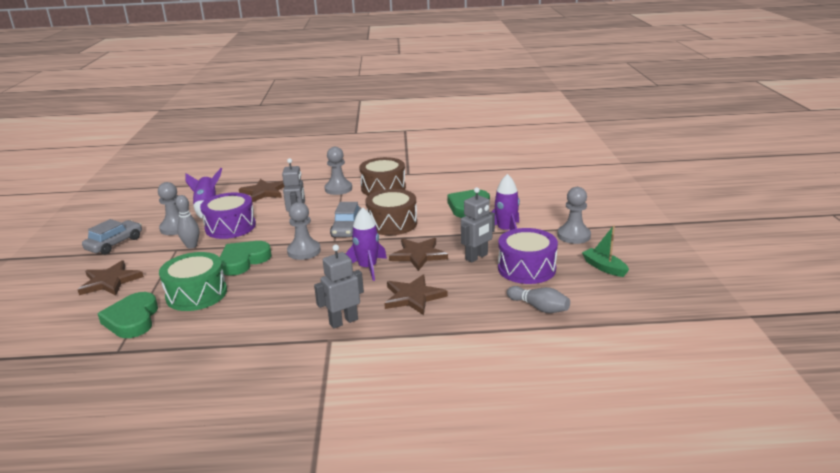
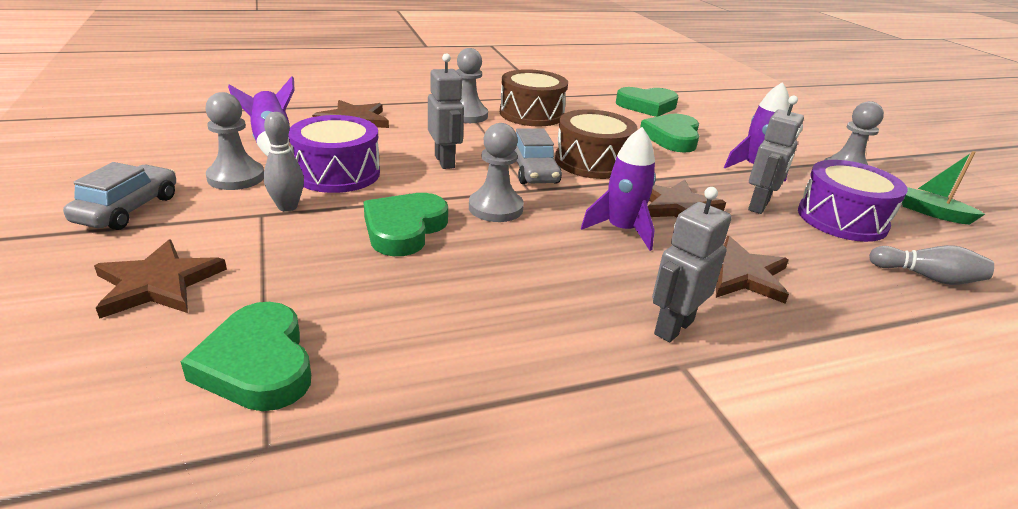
camera: 20 degrees left, 5 degrees up
green drum [159,252,227,311] -> none
none -> green heart [616,87,679,117]

